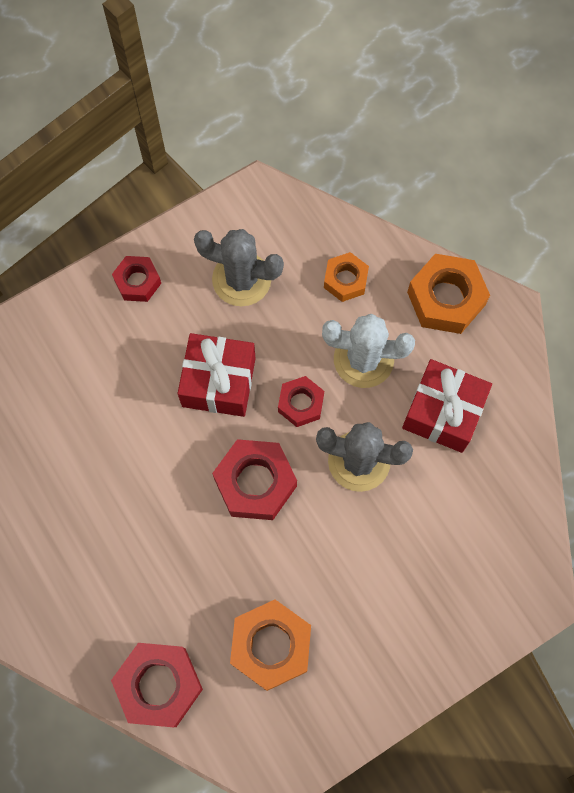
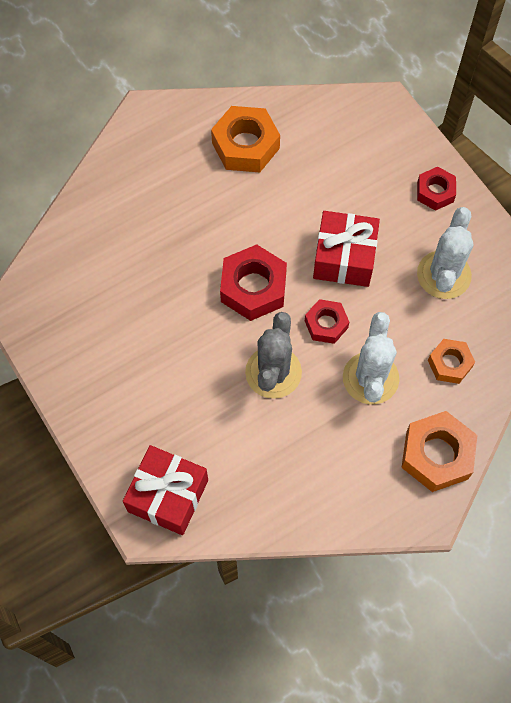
camera: 90 degrees right, 5 degrees down
red nut [111,643,203,727] -> none
grey cactus [194,229,284,306] -> white cactus [417,207,473,299]
orange nut [230,600,311,691] -> orange nut moved to [211,106,280,172]
red gift [402,359,492,453] -> red gift moved to [123,445,208,535]

